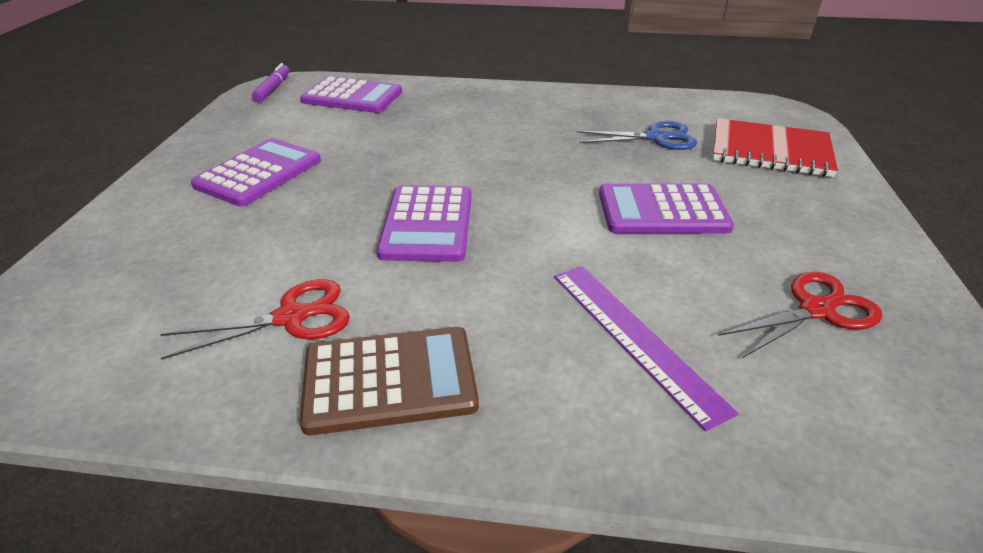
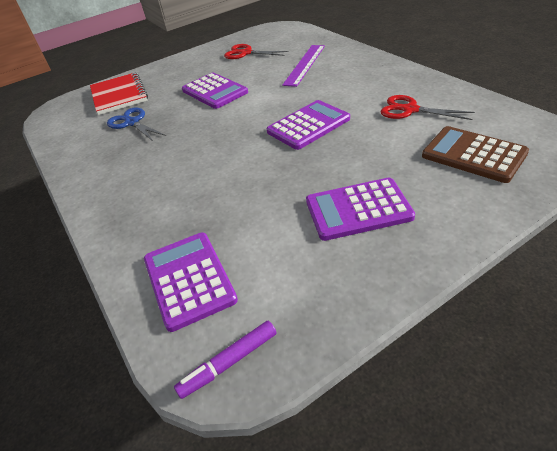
camera: 125 degrees left, 5 degrees up
brown calculator [300,327,479,435] -> brown calculator moved to [422,126,529,183]

